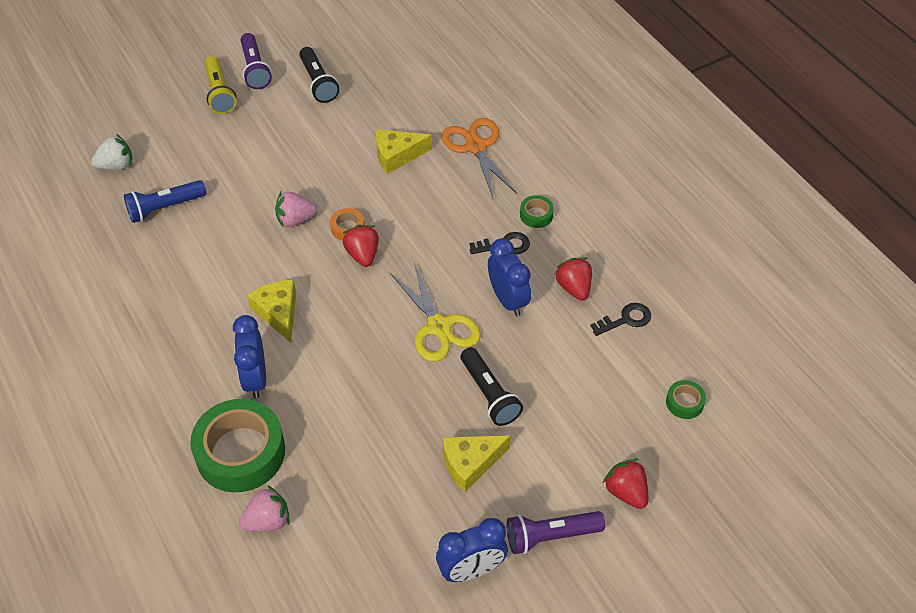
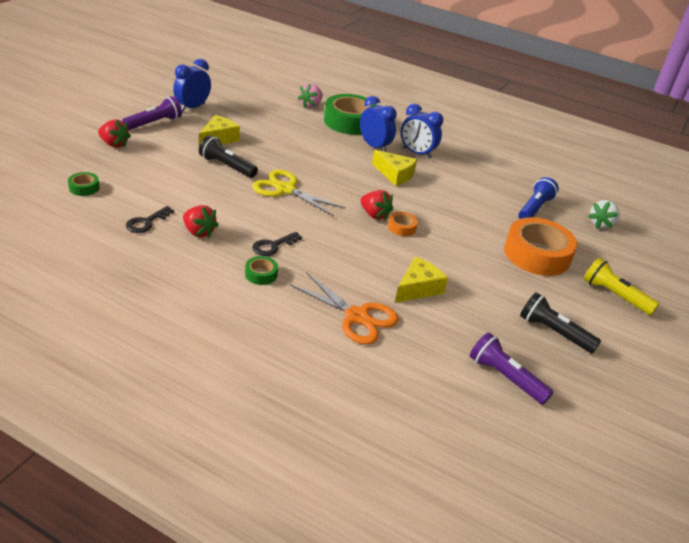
camera: 145 degrees right, 15 degrees down
purple flashlight [241,33,272,89] -> purple flashlight moved to [470,332,553,405]
pink strawberry [275,192,318,227] -> none
blue clock [488,238,531,317] -> blue clock moved to [401,103,443,159]
none -> orange tape [504,217,577,276]

